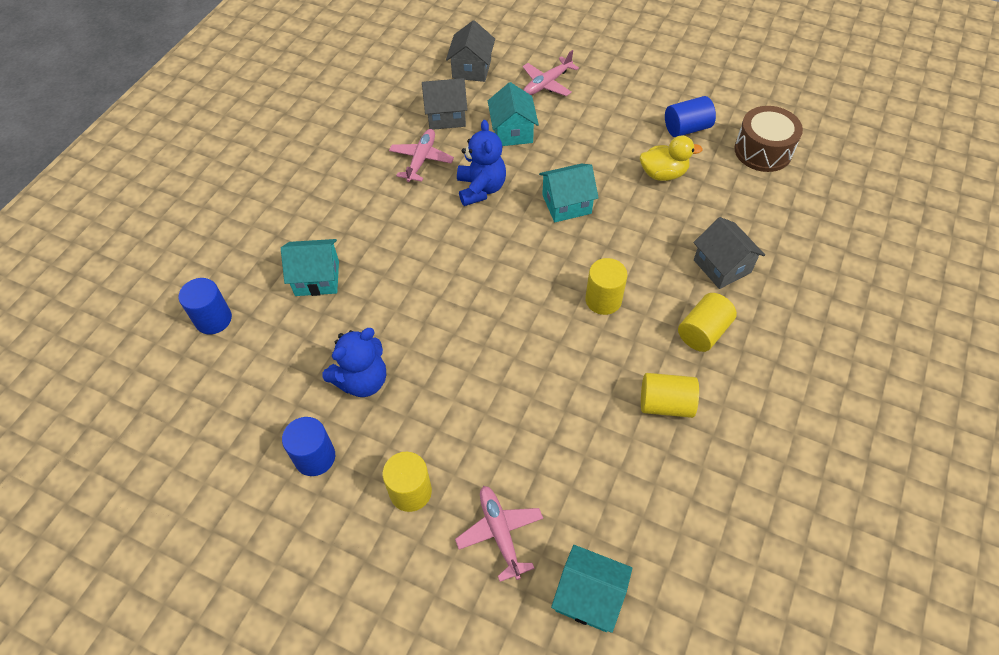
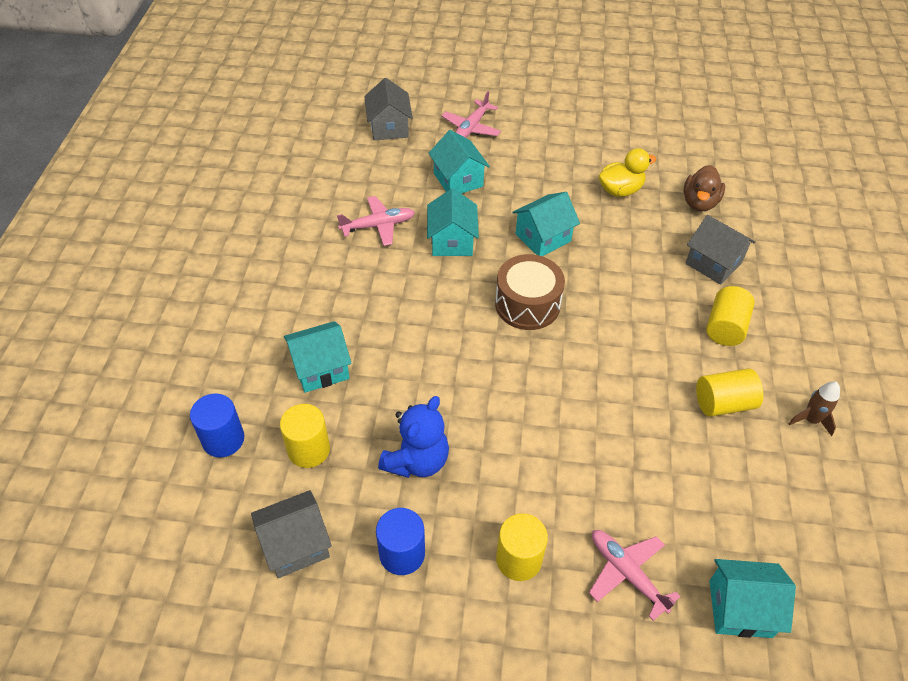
camera: 20 degrees left, 5 degrees down
pink plane [389,129,454,182] -> pink plane turned 75 degrees clockwise [337,196,415,246]
grey house [422,78,468,130] -> grey house moved to [251,490,332,578]
blue teddy bear [457,120,506,206] -> turquoise house [427,188,479,256]
yellow cylinder [585,258,628,315] -> yellow cylinder moved to [280,404,330,468]
blue cylinder [665,96,716,137] -> none
brown drum [734,106,803,172] -> brown drum moved to [495,254,565,330]
none -> brown duck [683,165,725,212]
none -> brown rocket [788,381,840,436]

